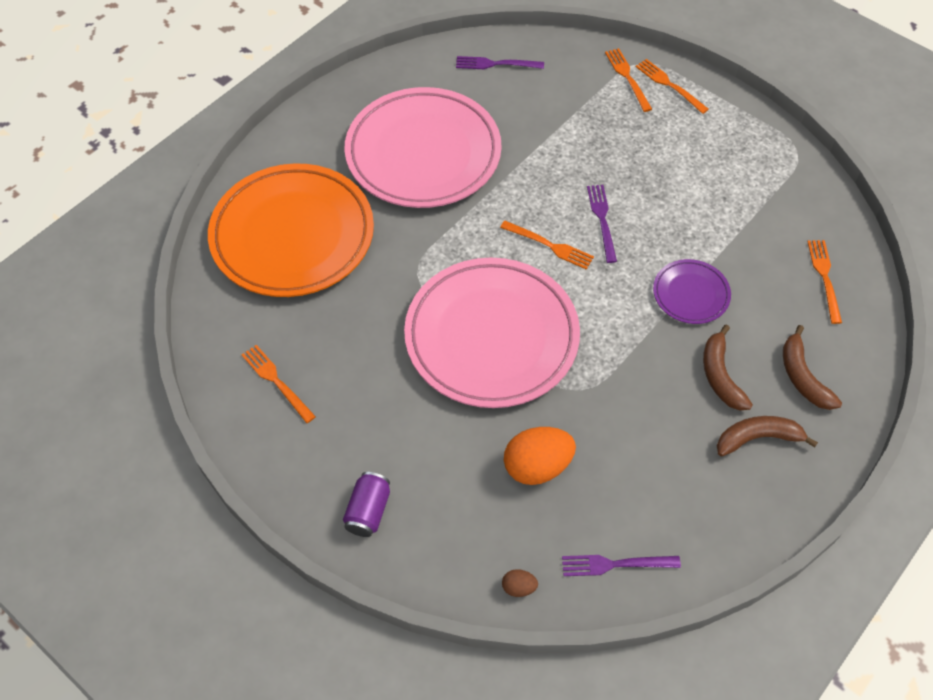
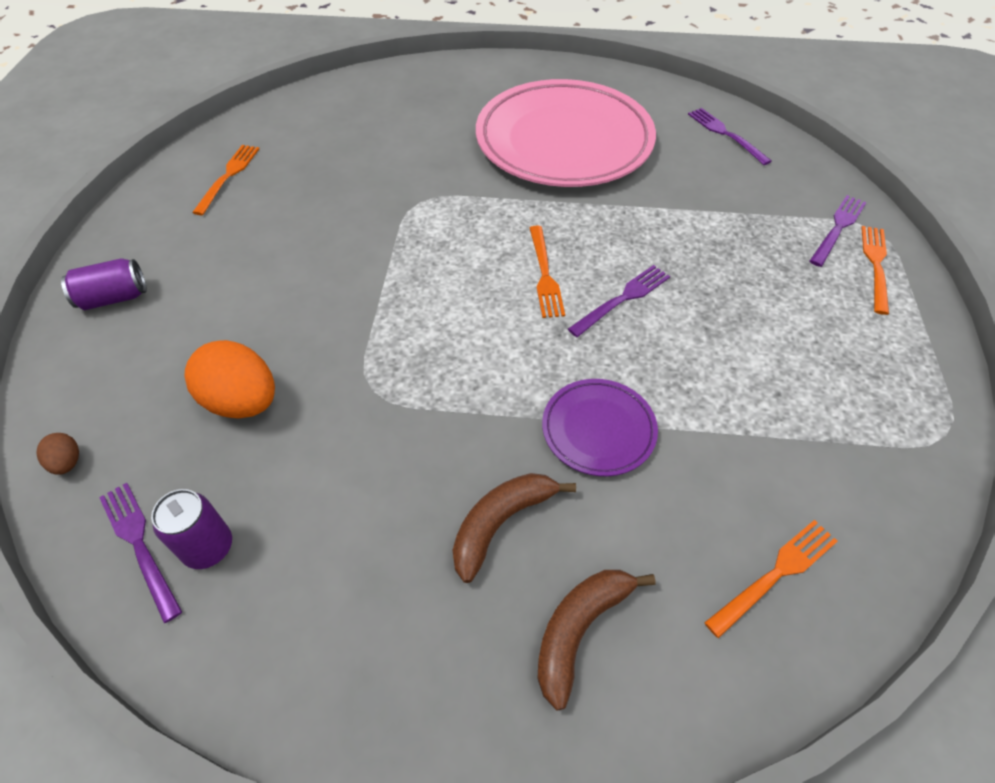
camera: 55 degrees right, 5 degrees down
orange plate [208,164,374,297] -> none
pink plate [404,258,580,408] -> none
orange fork [605,48,652,112] -> purple fork [810,195,867,267]
brown banana [717,416,818,457] -> none
none -> purple can [151,489,232,569]

